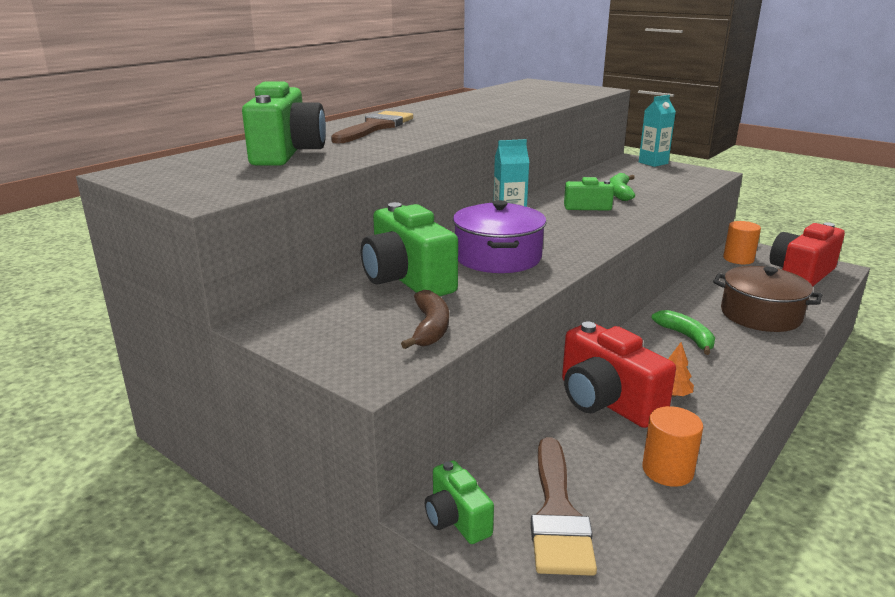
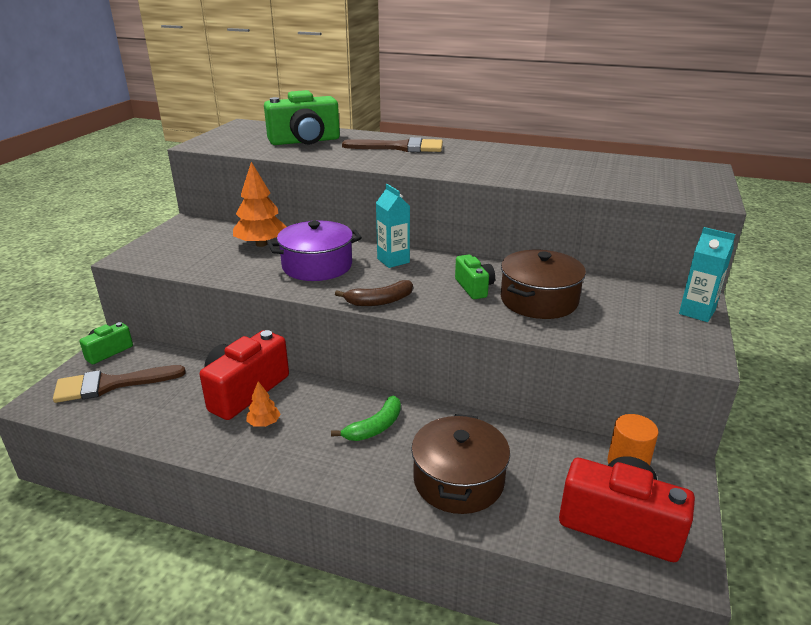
camera: 70 degrees right, 5 degrees up
green camera [361,202,458,296] -> orange tree [233,162,287,247]
brown banana [401,290,449,349] -> brown banana moved to [335,280,413,306]
green banana [609,173,635,201] -> brown pot [501,250,586,319]
orange cylinder [642,406,703,487] -> none

